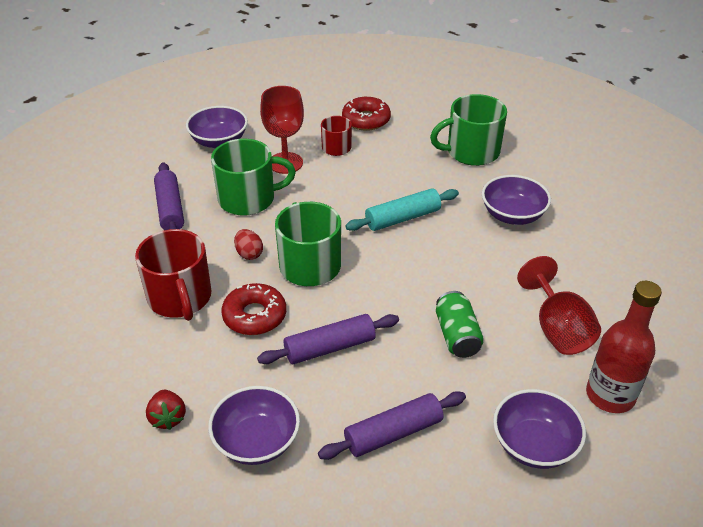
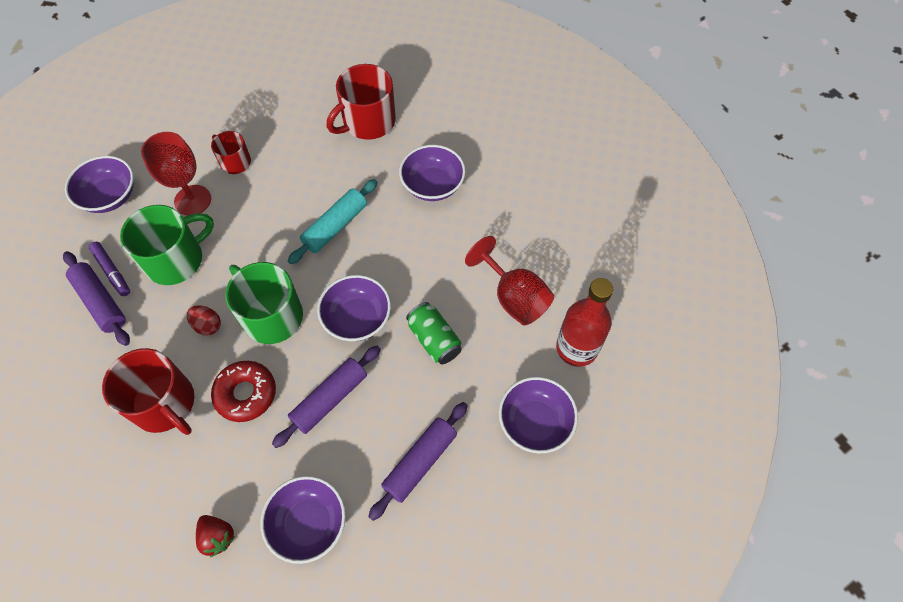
camera: 25 degrees left, 20 degrees up
red donut [342,97,391,131] -> none
green mug [430,94,507,166] -> red mug [327,64,396,140]
none -> purple marker [89,242,130,296]
none -> purple bowl [317,275,391,341]

